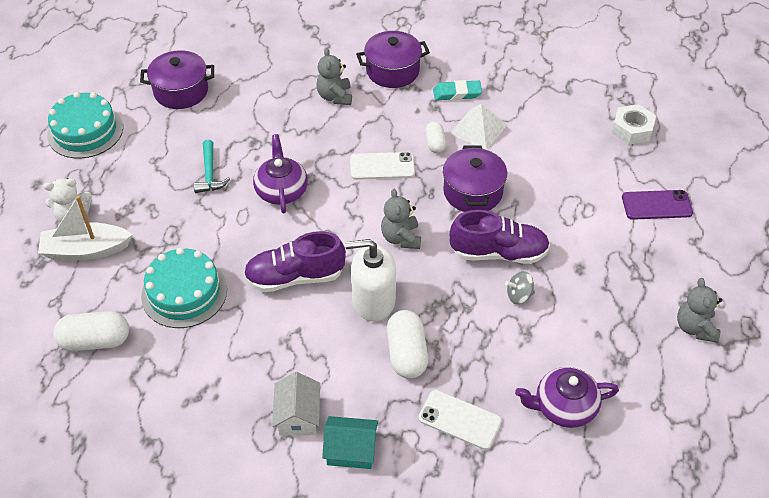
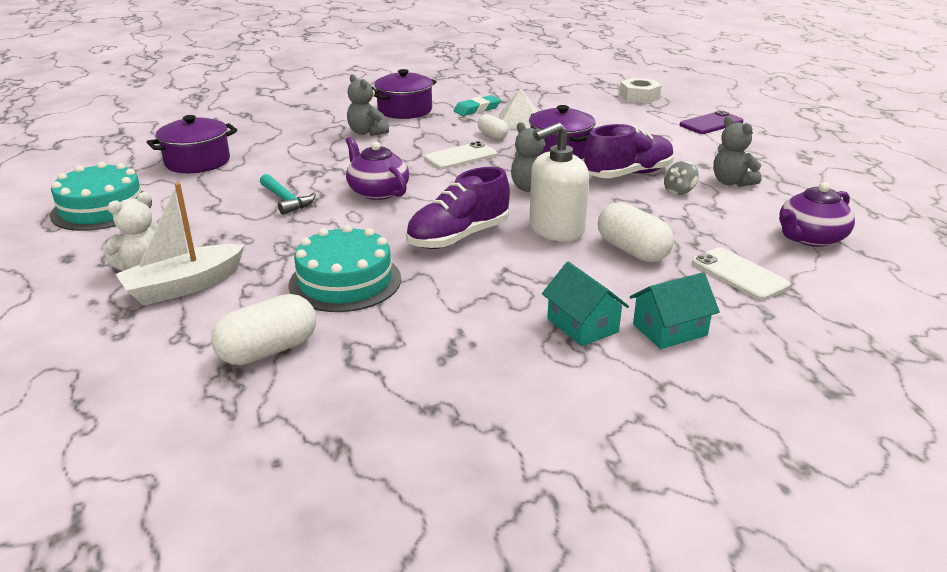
camera: 30 degrees left, 20 degrees down
white house [272,372,320,436] -> turquoise house [542,262,629,346]
white phone [418,390,502,450] -> white phone turned 60 degrees clockwise [692,247,790,300]
grey teddy bear [677,278,722,343] -> grey teddy bear moved to [713,116,762,187]

